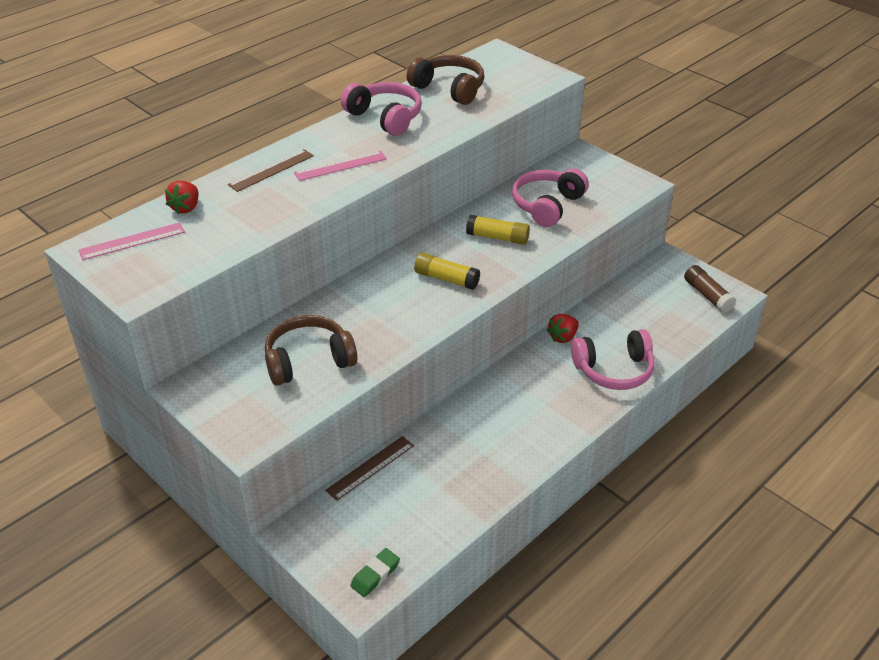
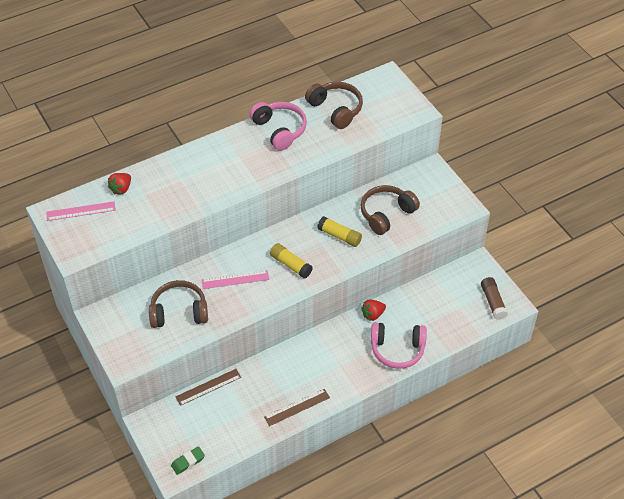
camera: 15 degrees right, 10 degrees up
brown ruler [228,149,314,192] -> brown ruler moved to [264,389,330,426]
pink ruler [294,151,387,181] -> pink ruler moved to [202,270,269,289]
pink headphones [512,168,589,227] -> brown headphones [361,185,420,235]

